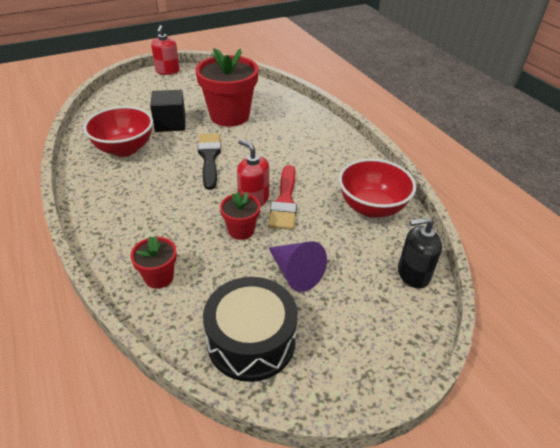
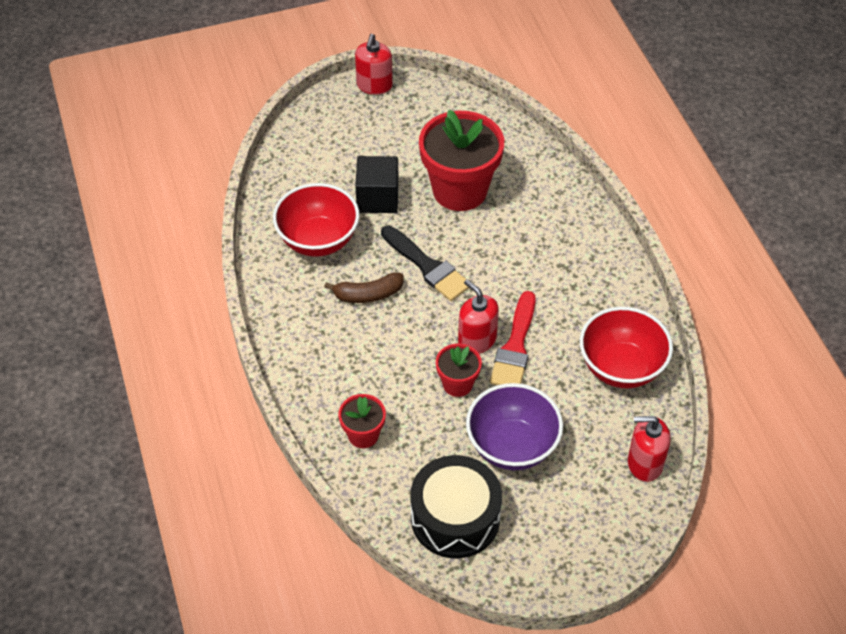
camera: 10 degrees right, 10 degrees up
black brush [198,133,221,190] -> black brush turned 135 degrees clockwise [381,226,469,301]
purple cone [269,241,327,292] -> purple bowl [466,383,563,470]
black soap dispenser [398,217,442,288] -> red soap dispenser [628,416,670,482]
none -> brown banana [324,273,404,303]

